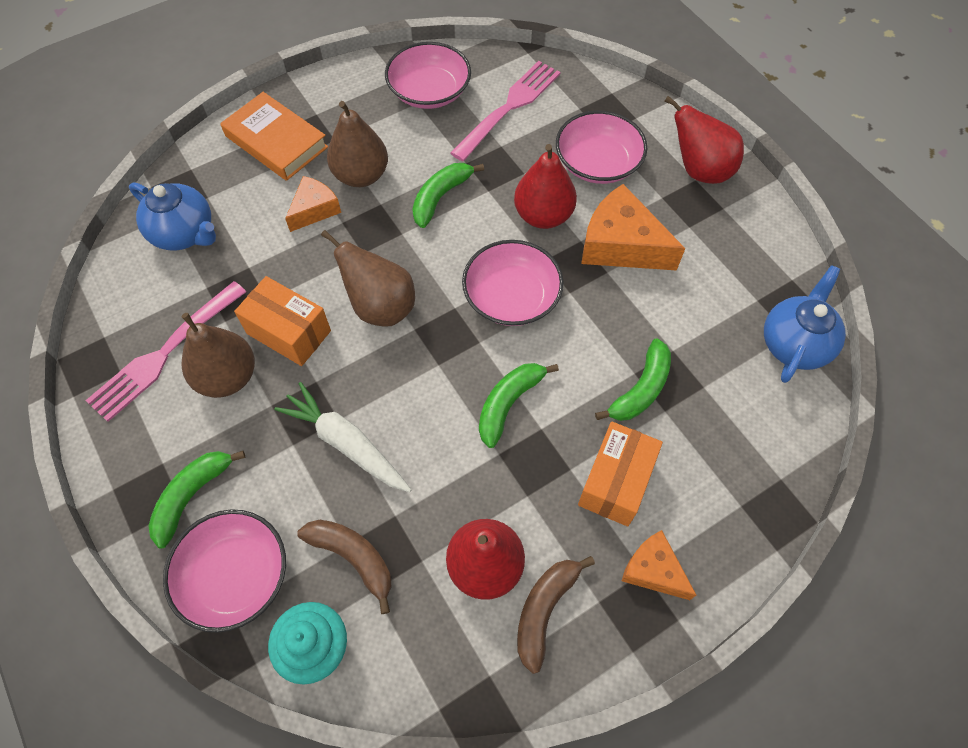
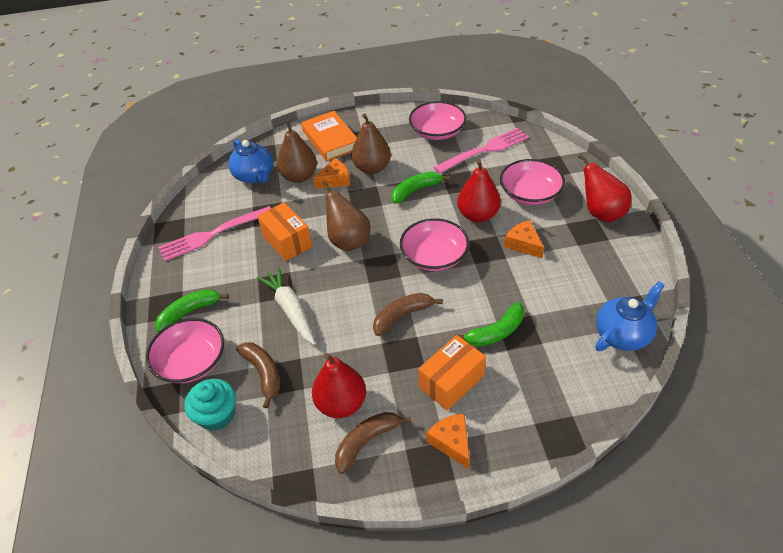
camera: 25 degrees right, 15 degrees down
brown pear [181,313,255,398] -> brown pear moved to [277,120,317,183]
green banana [479,363,559,448] -> brown banana [373,293,443,336]
orange cheese [581,184,685,270] -> orange cheese [504,220,544,258], size x0.59

